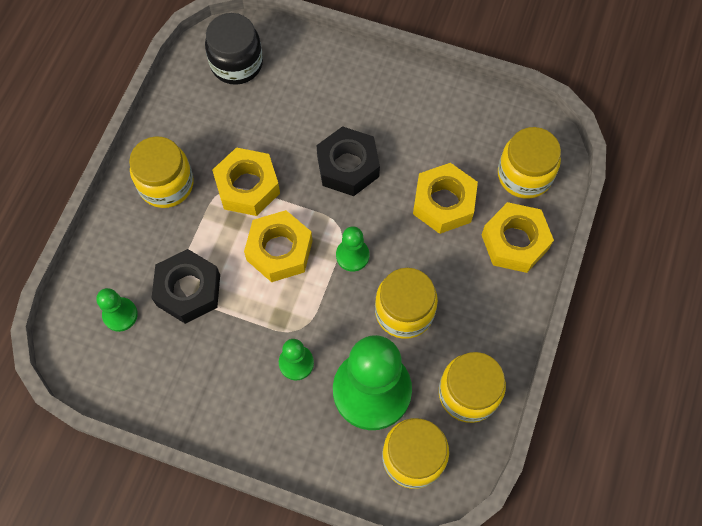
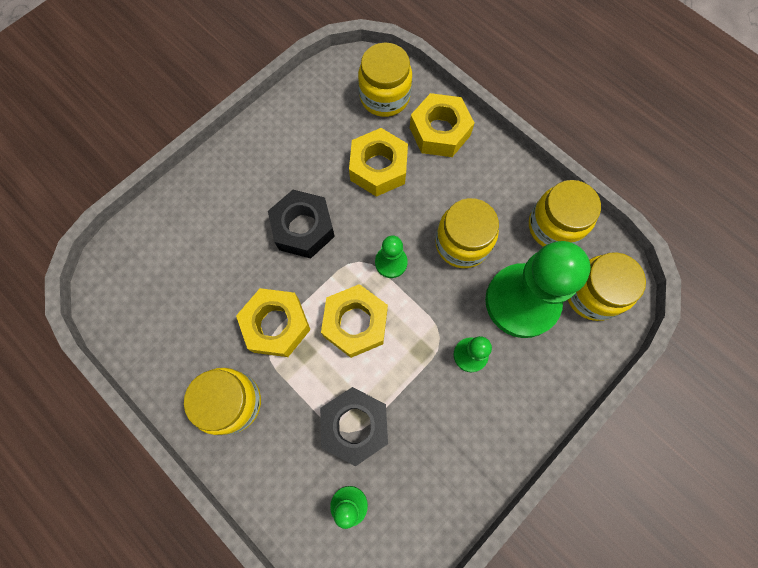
camera: 65 degrees left, 5 degrees up
black jar [205,13,263,85] -> none

